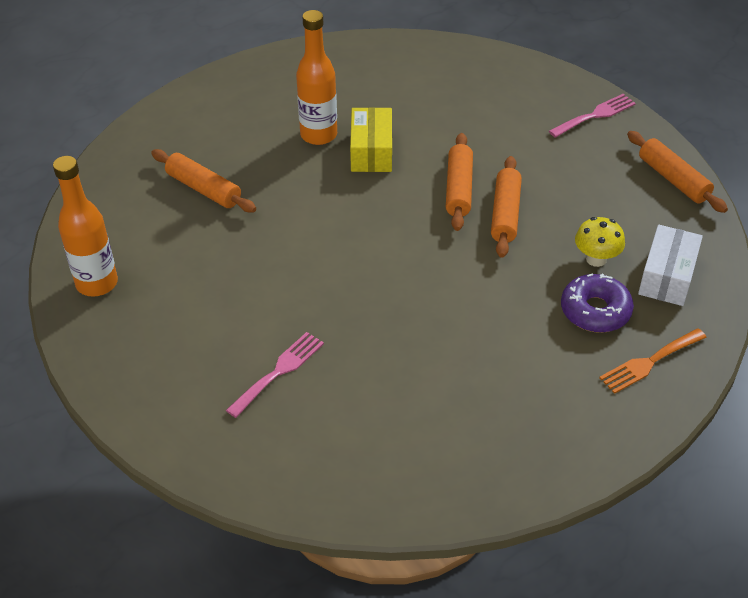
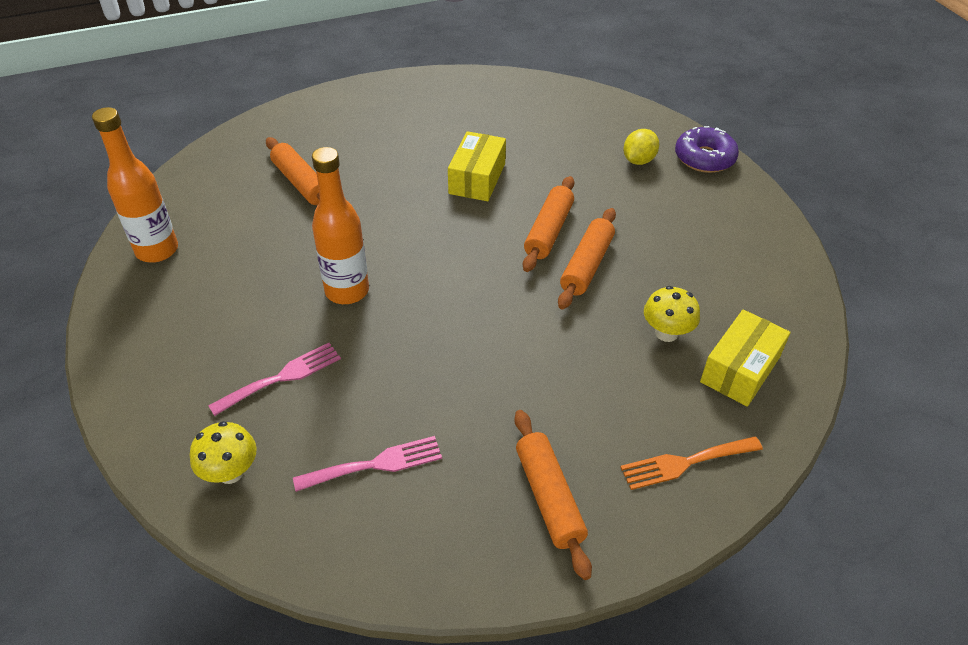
camera: 15 degrees right, 0 degrees up
orange bottle [296,10,337,145] -> orange bottle moved to [312,147,369,304]
pink fork [549,94,636,138] -> pink fork moved to [293,436,442,492]
purple donut [561,274,634,333] -> purple donut moved to [675,126,739,173]
orange rolling pin [627,131,728,213] -> orange rolling pin moved to [514,410,592,580]
white box [638,225,703,306] -> yellow box [700,309,791,407]
none -> yellow mushroom [190,421,256,484]
none -> yellow lemon [623,129,659,165]

